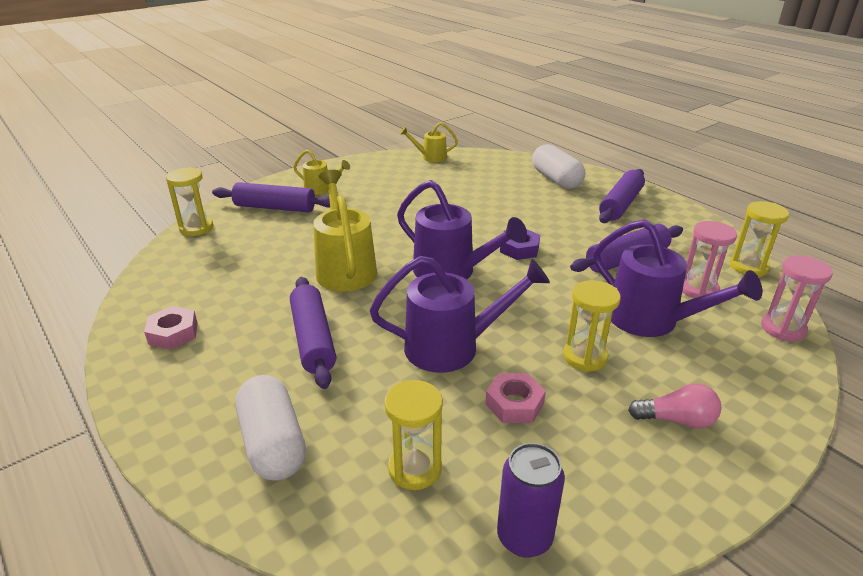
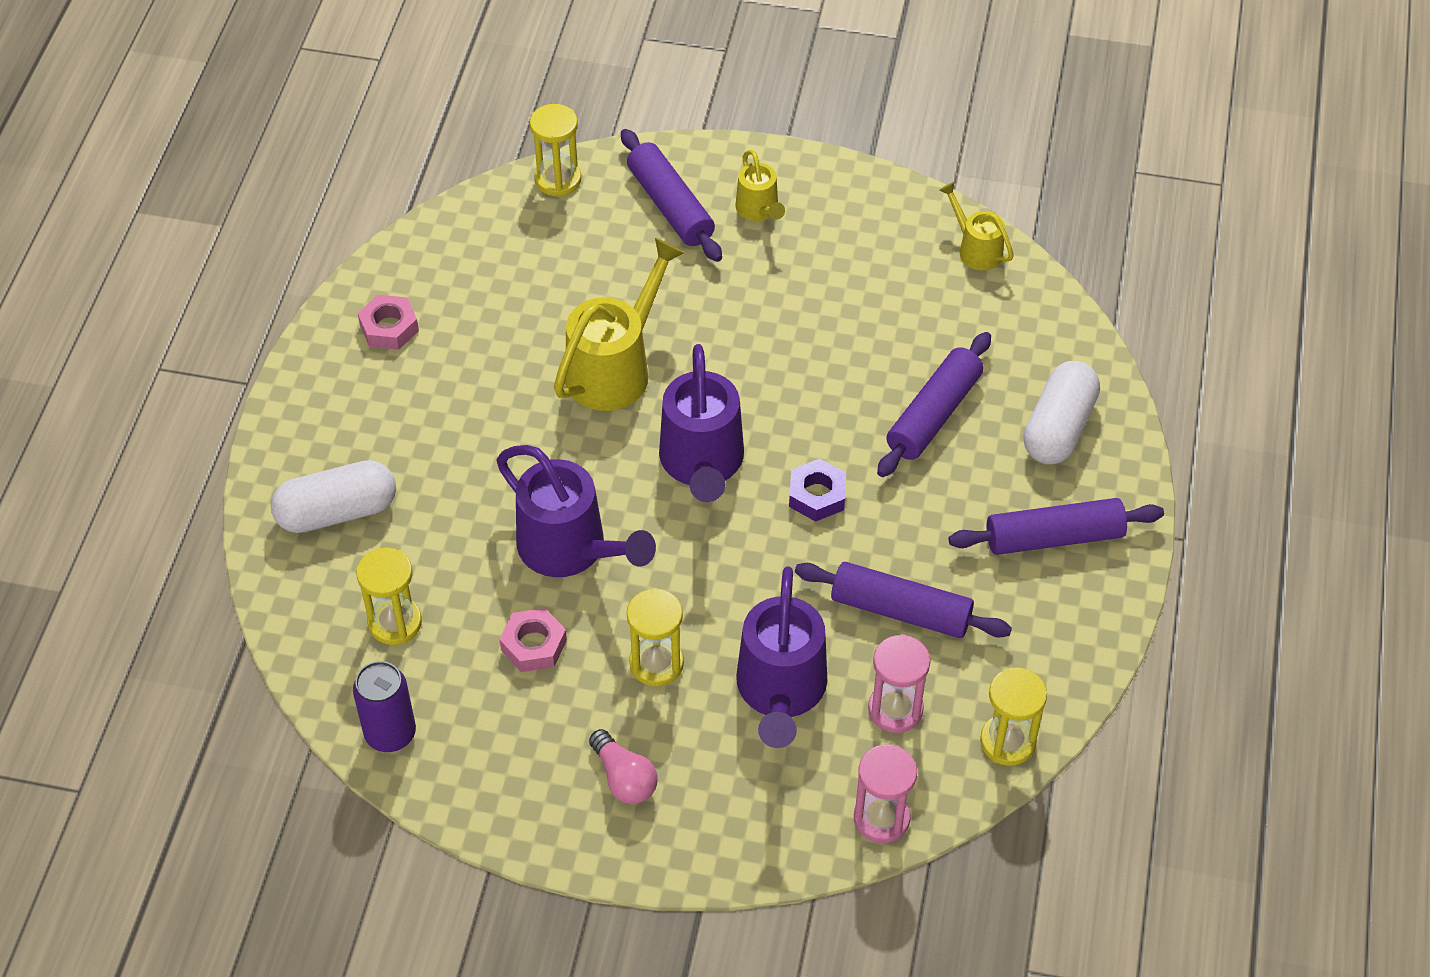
camera: 50 degrees right, 20 degrees up
white capsule [236,375,306,480] -> white capsule turned 45 degrees clockwise [271,460,396,533]
purple rolling pin [290,277,336,389] -> purple rolling pin moved to [877,332,991,477]

